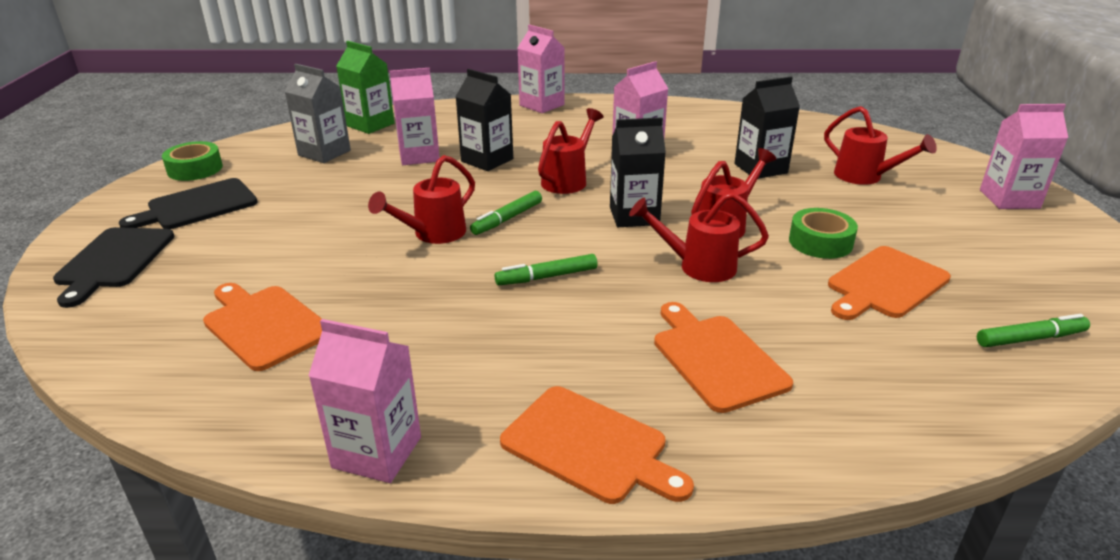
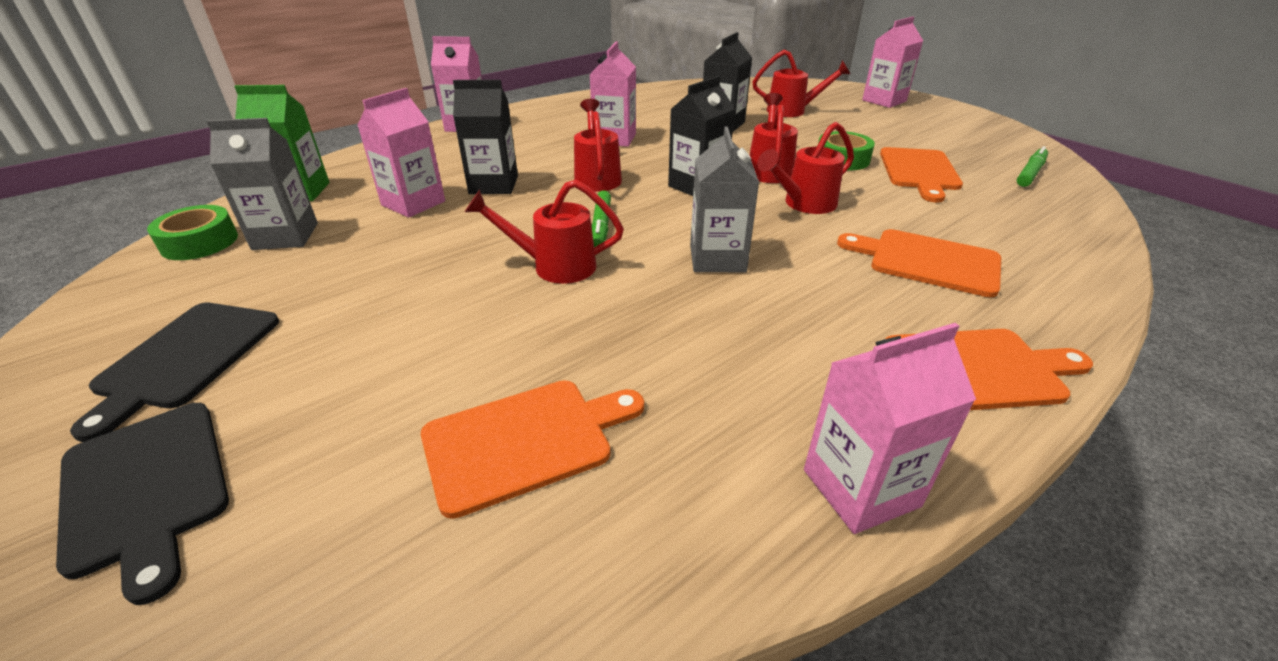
camera: 40 degrees left, 5 degrees up
green tape [162,141,223,181] -> green tape moved to [147,205,238,260]
orange cutting board [203,283,322,371] -> orange cutting board turned 150 degrees clockwise [421,380,644,519]
red watering can [368,155,475,244] -> red watering can turned 90 degrees clockwise [465,180,624,284]
green marker [495,254,598,285] -> grey carton [690,127,759,272]

